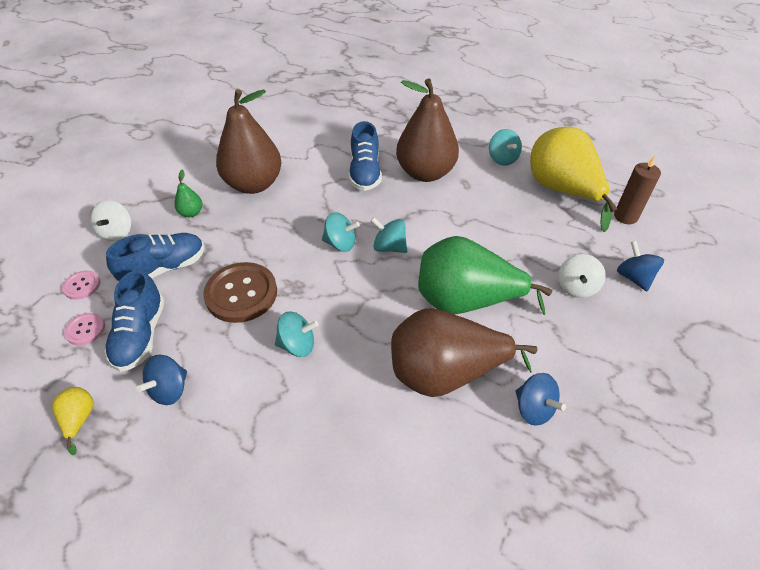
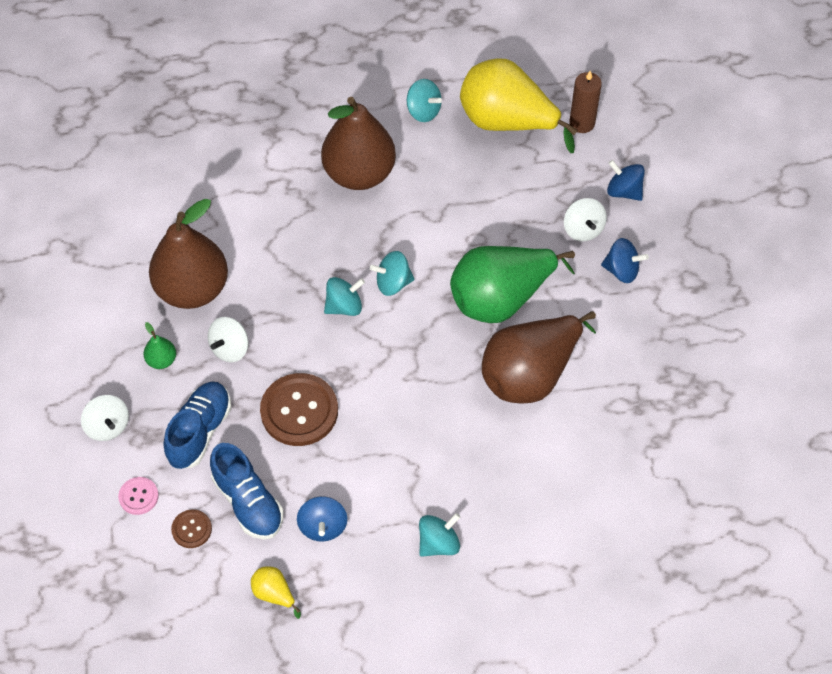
camera: 35 degrees left, 10 degrees up
pink button [64,313,105,345] -> brown button [171,509,212,548]
turquoise spinning top [275,312,319,357] -> turquoise spinning top moved to [419,513,460,557]
blue shoe [349,121,382,191] -> none
blue spinning top [515,373,566,426] -> blue spinning top moved to [601,238,649,283]
none -> white spinning top [208,317,248,362]

